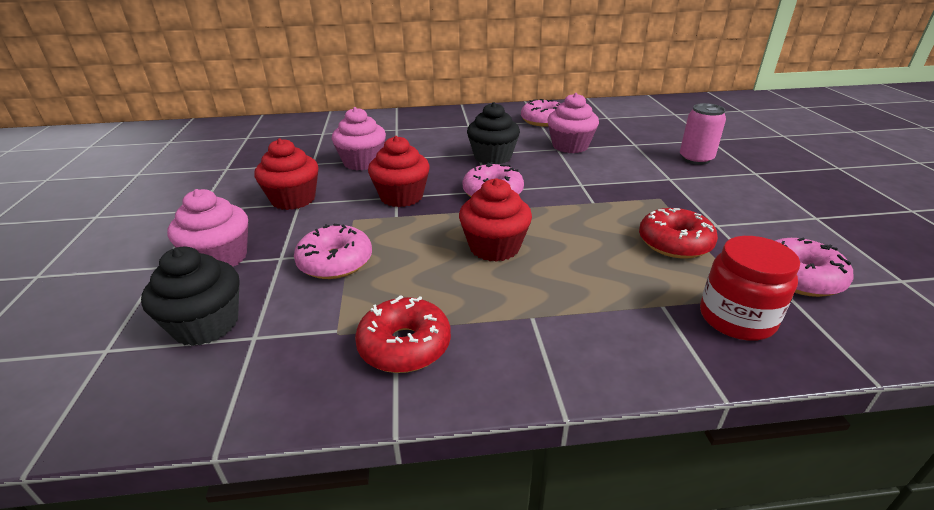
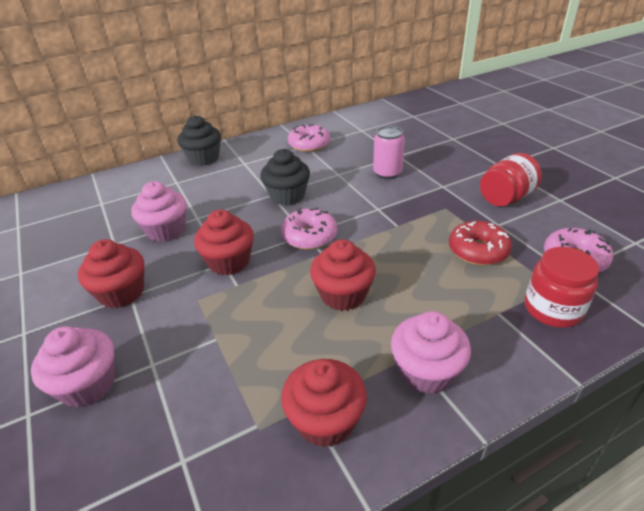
camera: 20 degrees left, 5 degrees up
black cupcake [141,247,239,346] -> black cupcake moved to [177,115,221,166]
pink donut [294,224,372,279] -> none
red donut [355,295,451,373] -> red cupcake [281,359,367,447]
pink cupcake [547,93,599,153] -> pink cupcake moved to [391,311,471,394]
pink can [680,103,726,165] -> pink can moved to [373,126,405,179]
none -> red jar [480,153,542,206]

